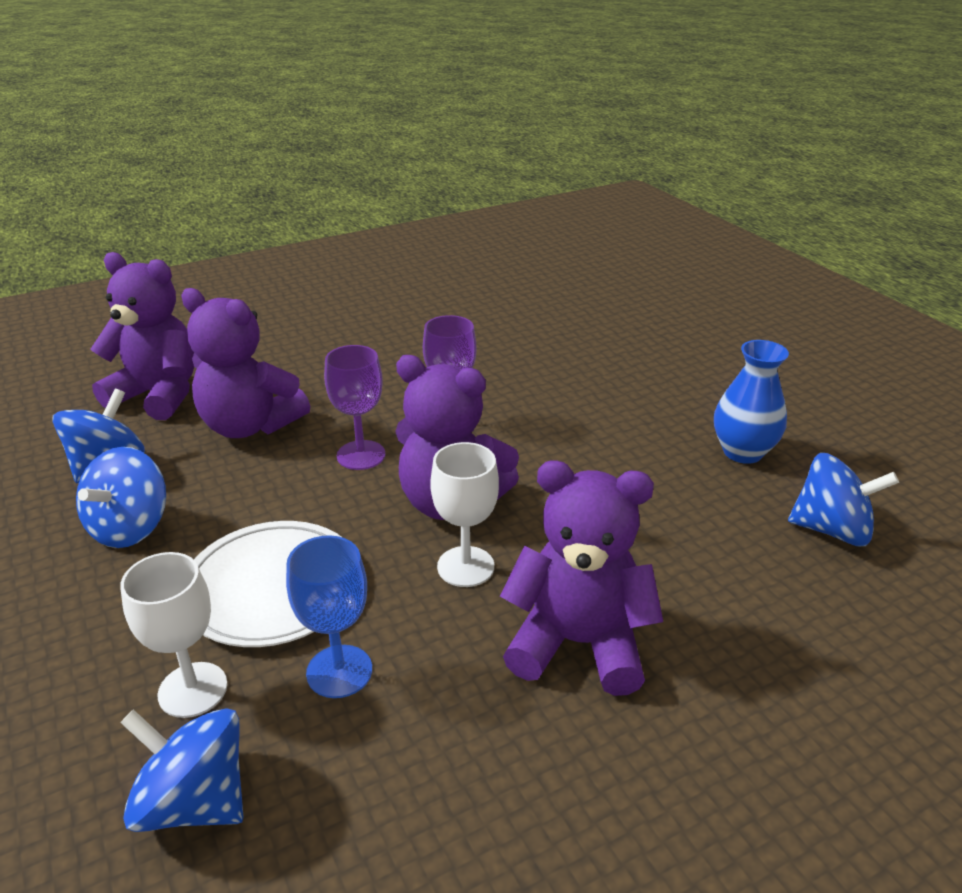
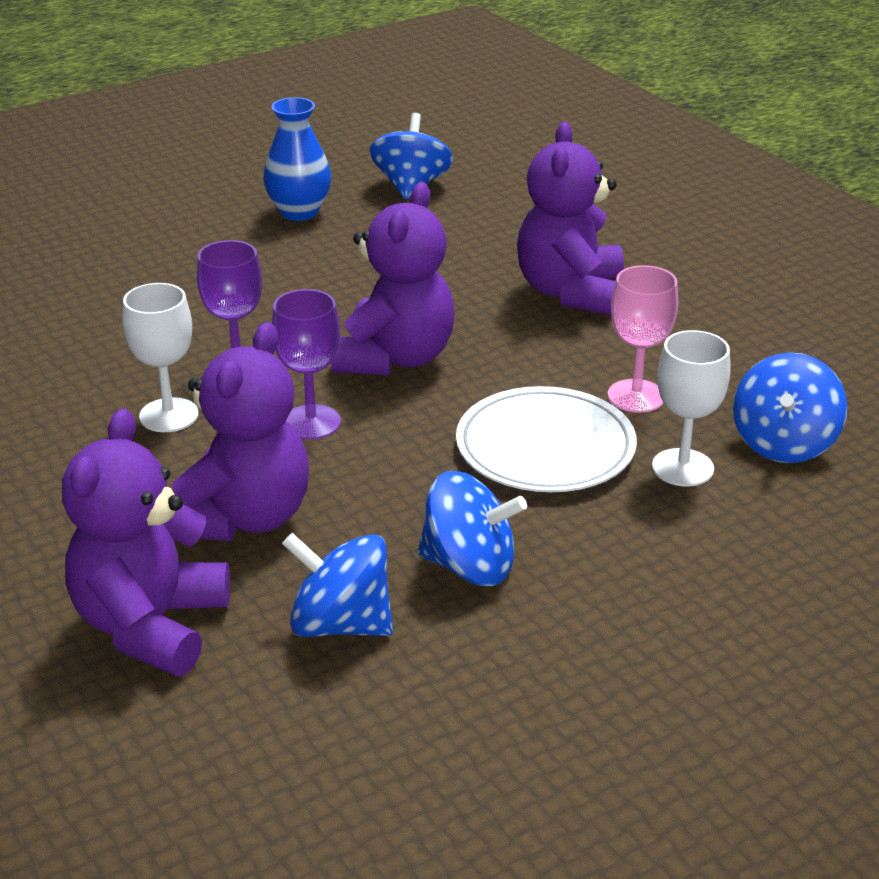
camera: 95 degrees left, 0 degrees up
blue goblet [286,535,372,698] -> pink goblet [608,265,678,413]
white goblet [430,442,499,587] -> white goblet moved to [123,283,199,432]

